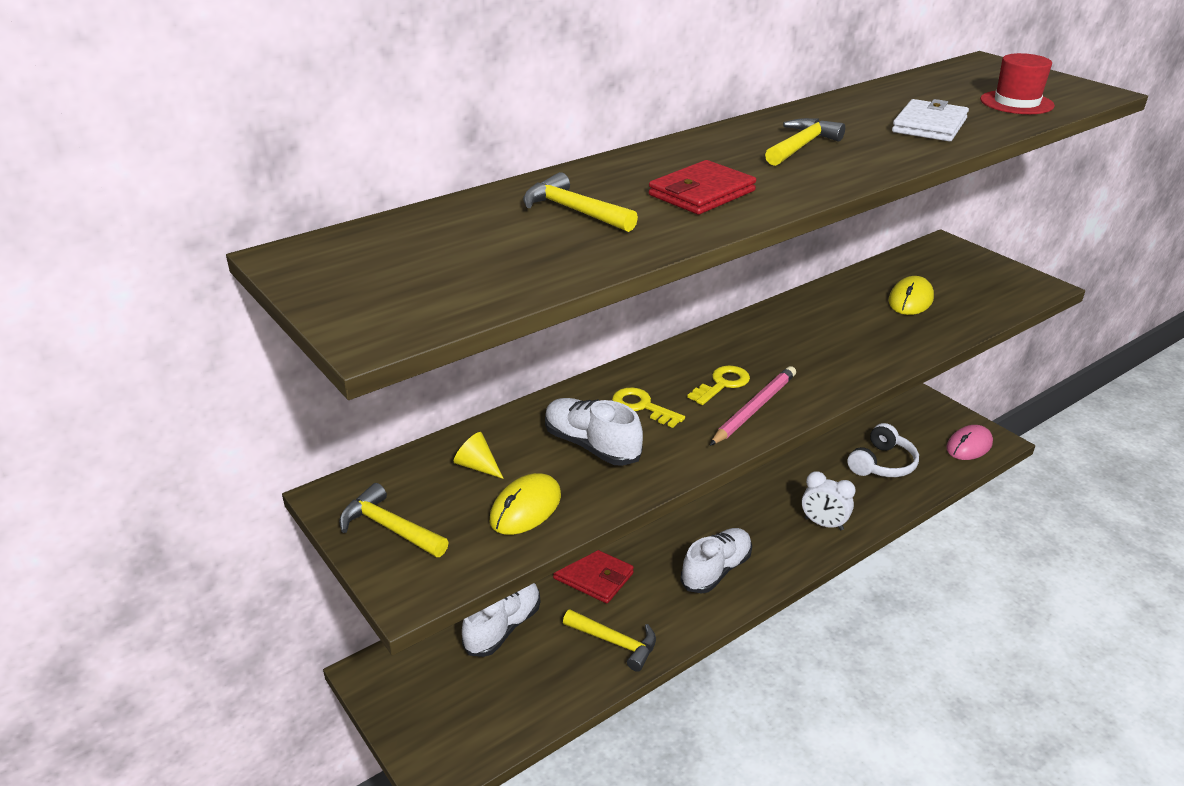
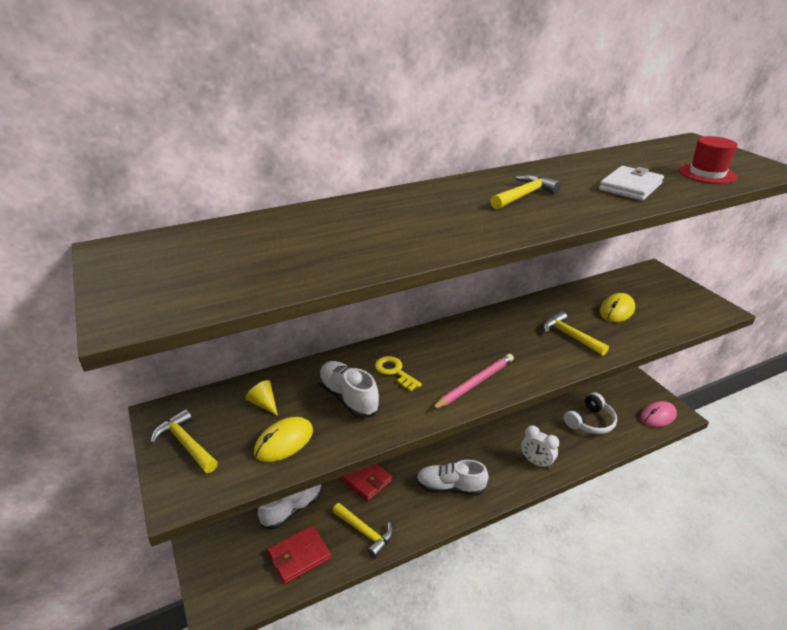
camera: 10 degrees right, 0 degrees up
yellow hammer [523,172,638,232] -> yellow hammer moved to [543,311,609,356]
red wallet [649,160,756,215] -> red wallet moved to [268,526,331,584]
white shoe [681,528,752,593] -> white shoe turned 135 degrees counterclockwise [416,460,489,495]
yellow key [687,365,750,405] -> none

